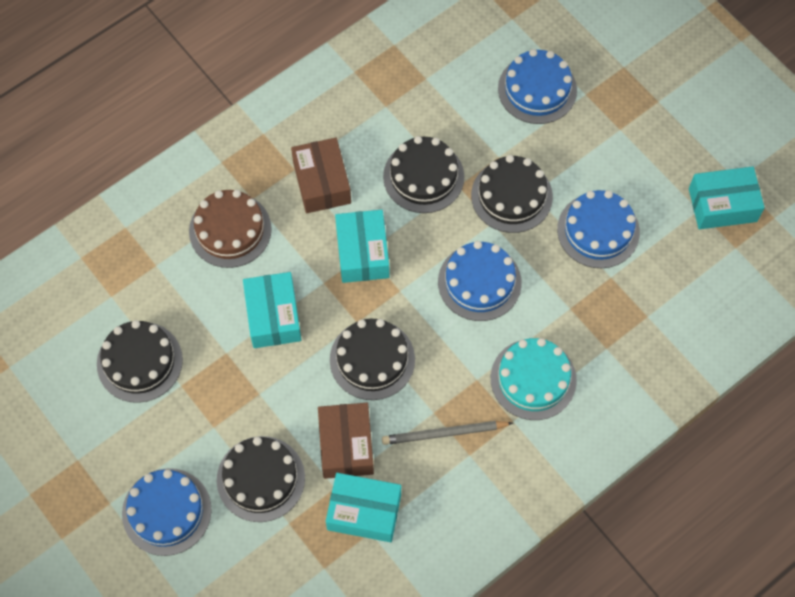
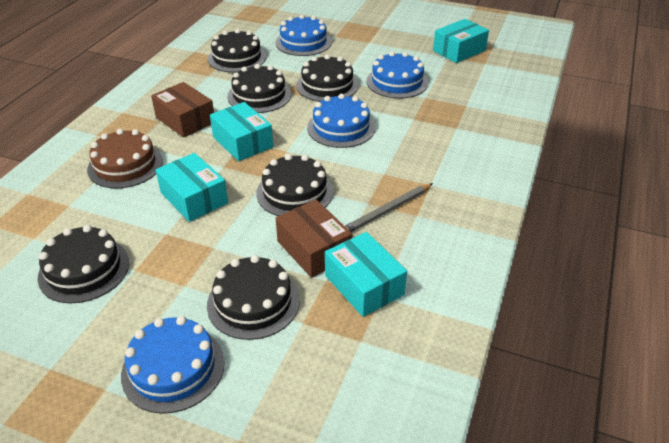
camera: 30 degrees left, 25 degrees down
turquoise box [326,473,401,542] -> turquoise box turned 75 degrees clockwise [325,232,407,317]
turquoise cake [491,338,577,420] -> none
none -> black cake [208,29,266,73]

